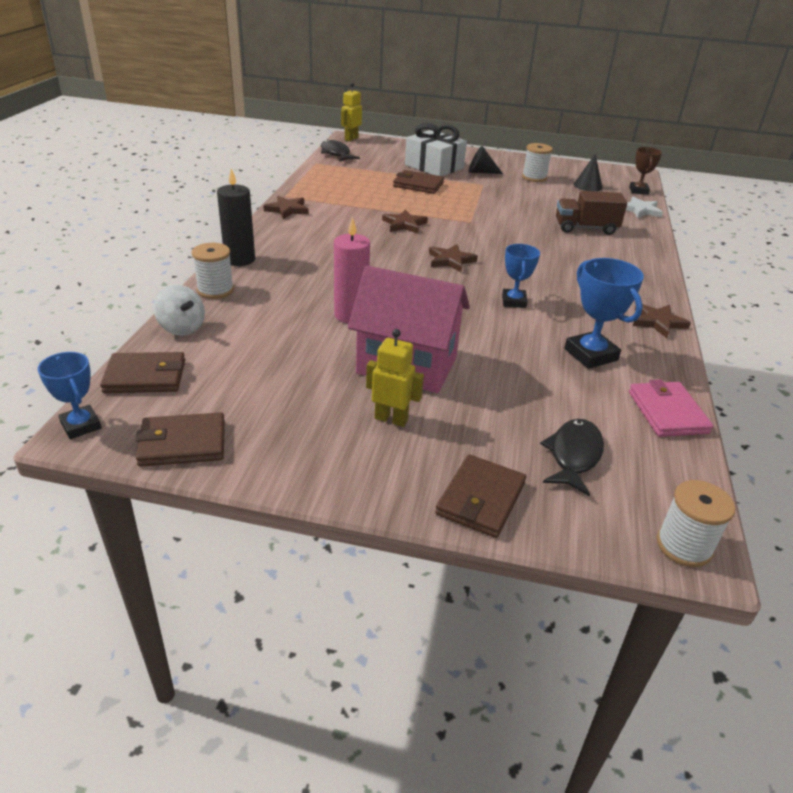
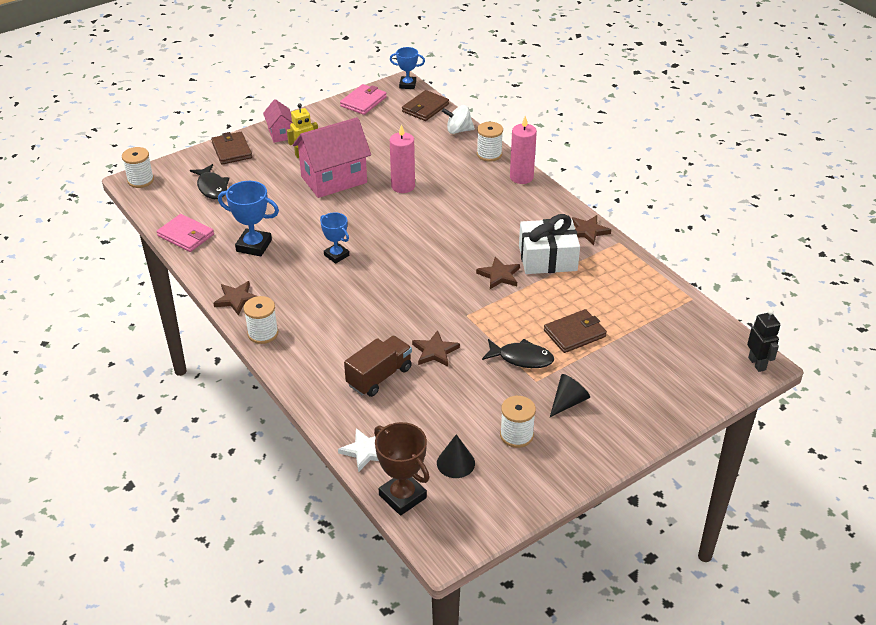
camera: 135 degrees right, 5 degrees up
brown wallet [135,412,225,467] -> pink wallet [340,84,387,115]
black candle [217,168,255,266] -> pink candle [510,116,537,184]
black fish [321,139,360,162] -> black fish moved to [482,339,554,368]
yellow robot [341,82,362,141] -> black robot [747,309,780,372]
white gift [405,123,467,176] -> white gift moved to [519,214,580,274]
brown star [429,244,478,273] -> brown star moved to [412,330,460,367]
brown trophy [629,147,662,195] -> brown trophy [374,422,429,516], size x1.51
none -> white spool [243,296,279,344]
none -> pink house [263,99,292,142]

